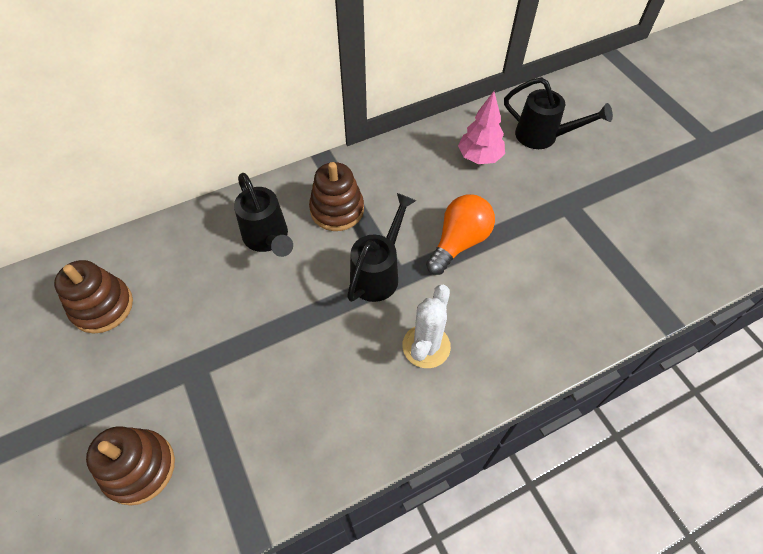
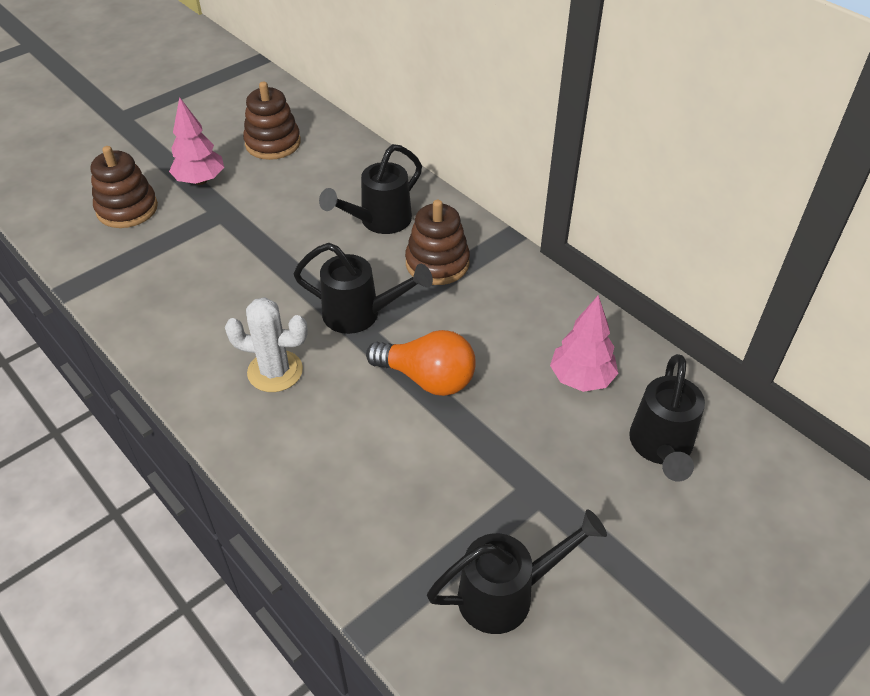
camera: 75 degrees right, 10 degrees down
none -> pink tree [169,97,224,185]
none -> black watering can [427,509,607,634]

